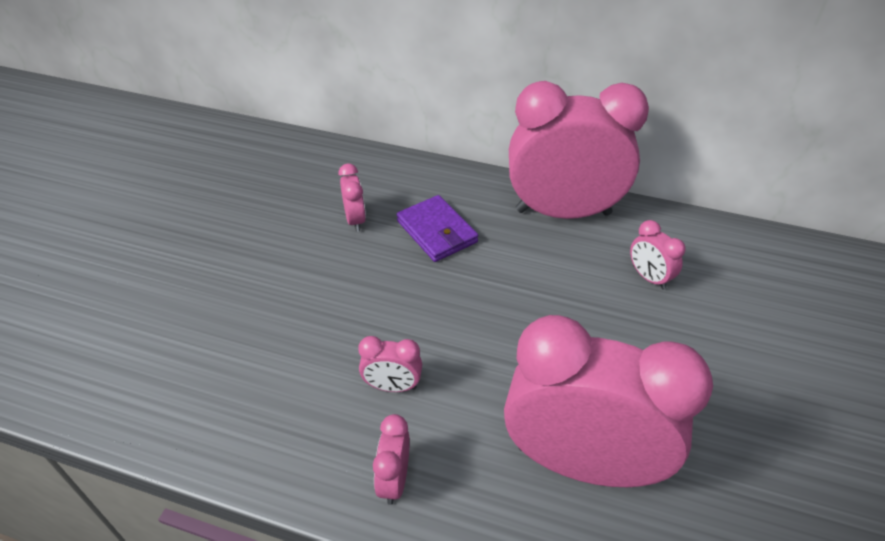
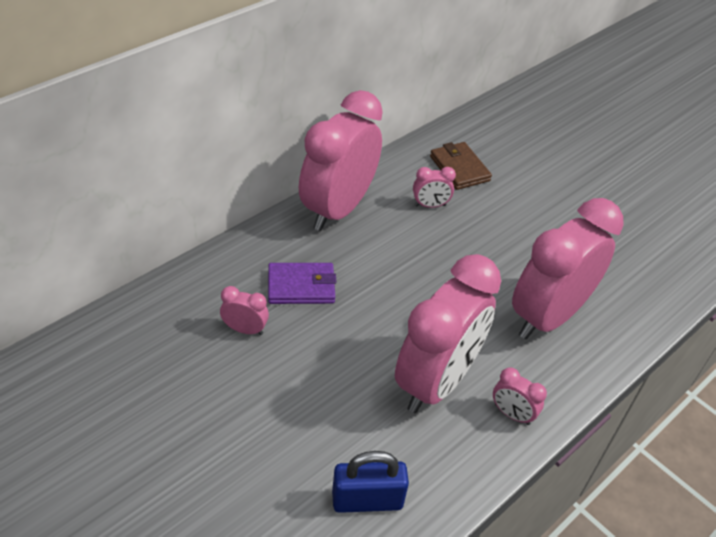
camera: 65 degrees left, 0 degrees up
pink clock [358,336,422,392] -> pink clock [395,254,501,413], size x2.49
none -> blue padlock [332,451,409,513]
none -> brown wallet [430,142,492,190]

